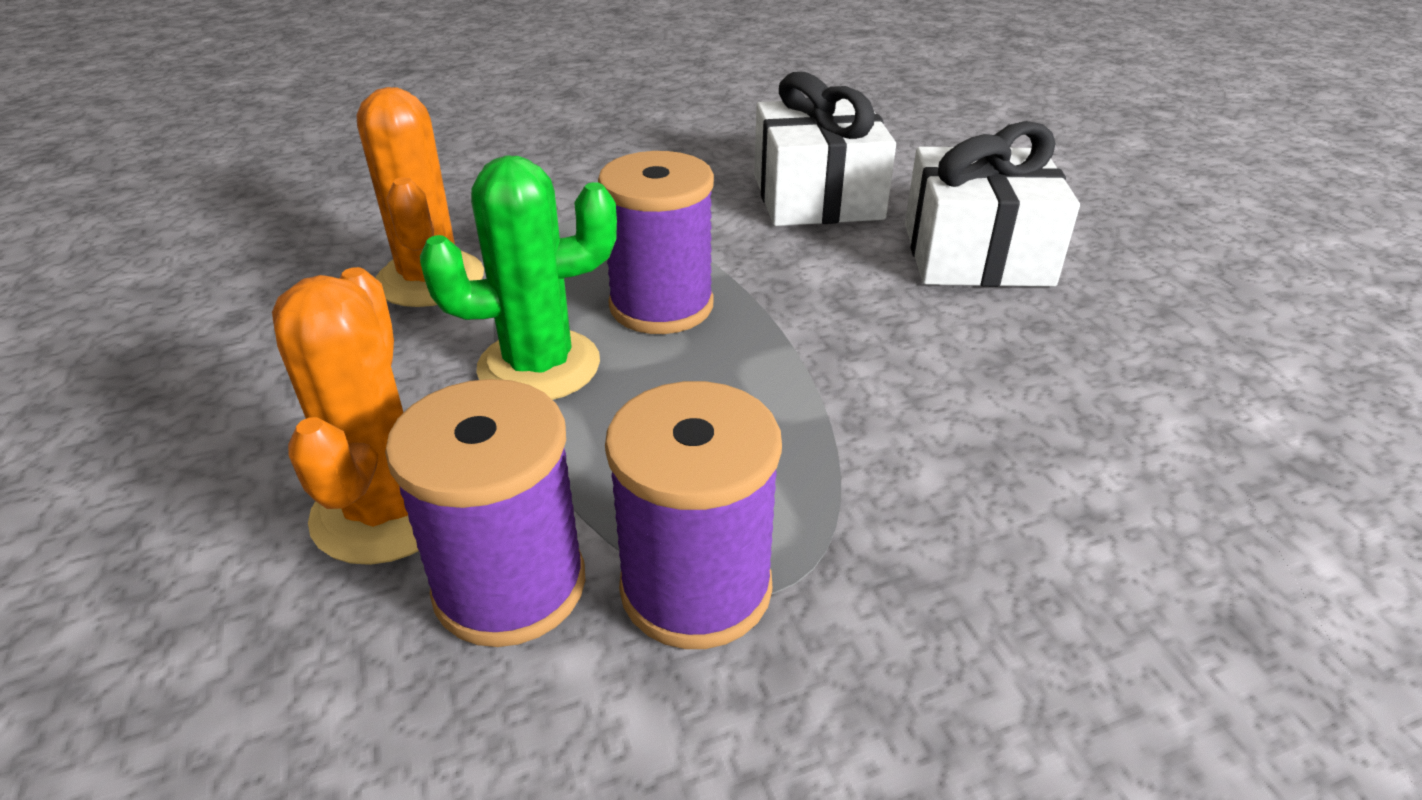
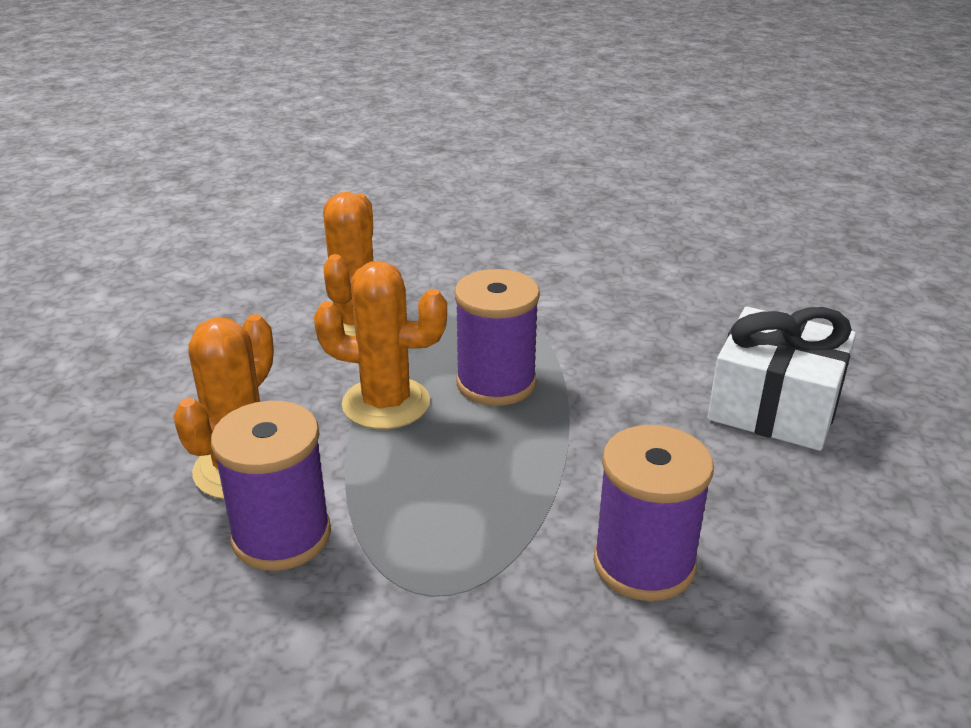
camera: 25 degrees right, 5 degrees down
green cactus [420,155,617,400] -> orange cactus [314,261,447,429]
purple spool [605,381,782,649] -> purple spool moved to [593,425,714,601]
white gift [754,72,896,226] -> none

